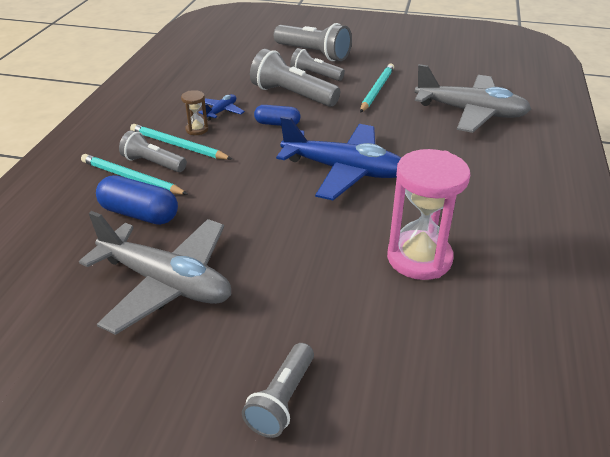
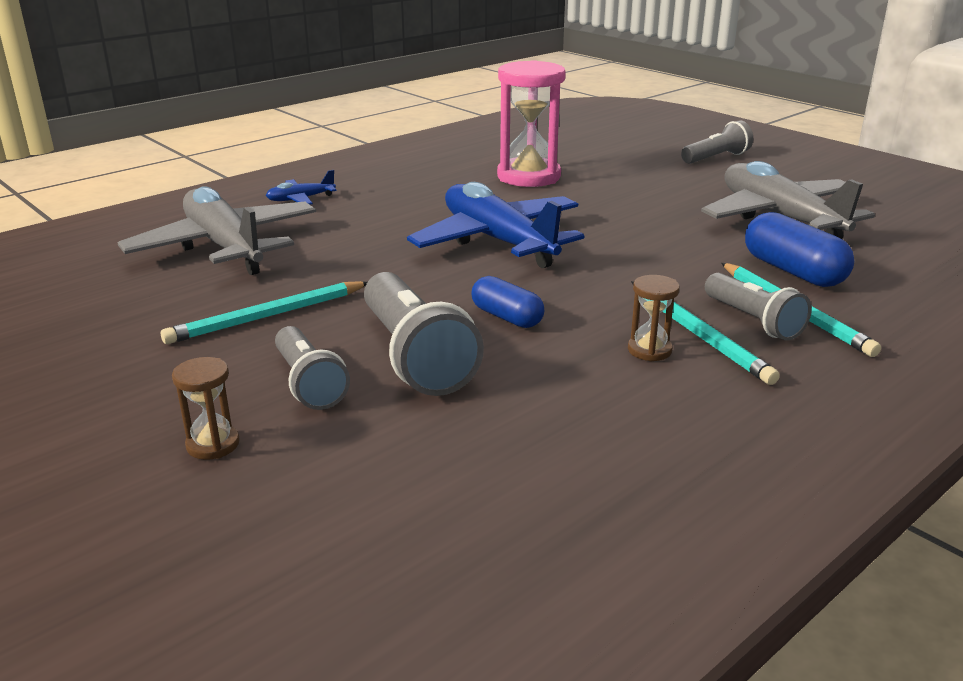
camera: 145 degrees left, 10 degrees down
blue plane [198,94,245,121] -> blue plane moved to [266,170,336,205]
grey flashlight [274,23,352,61] -> brown hourglass [172,357,240,460]

